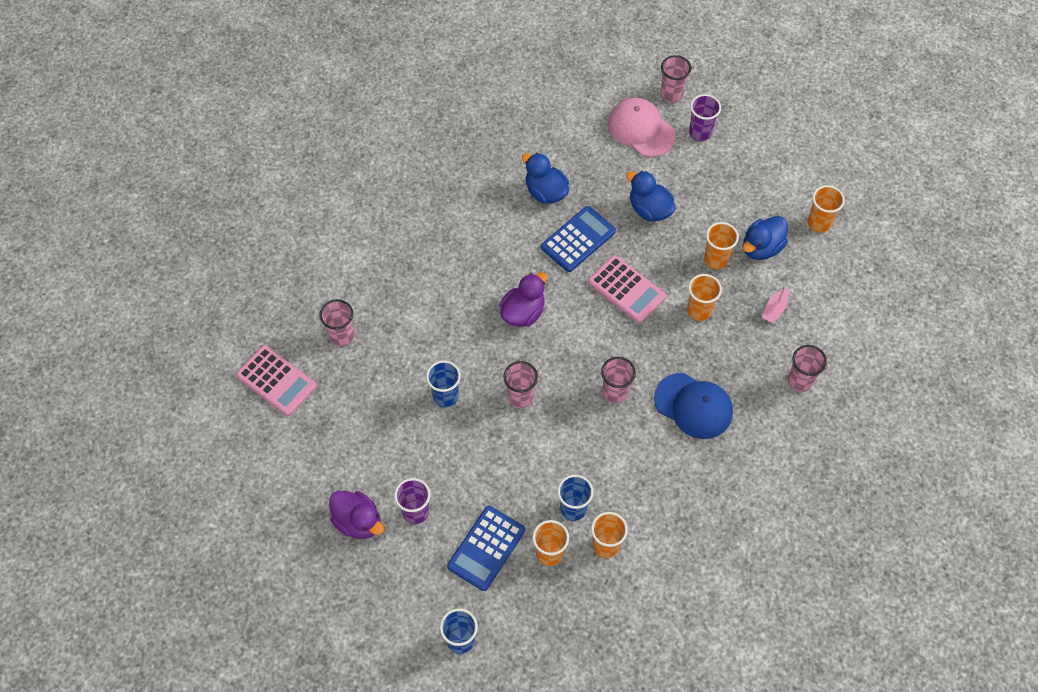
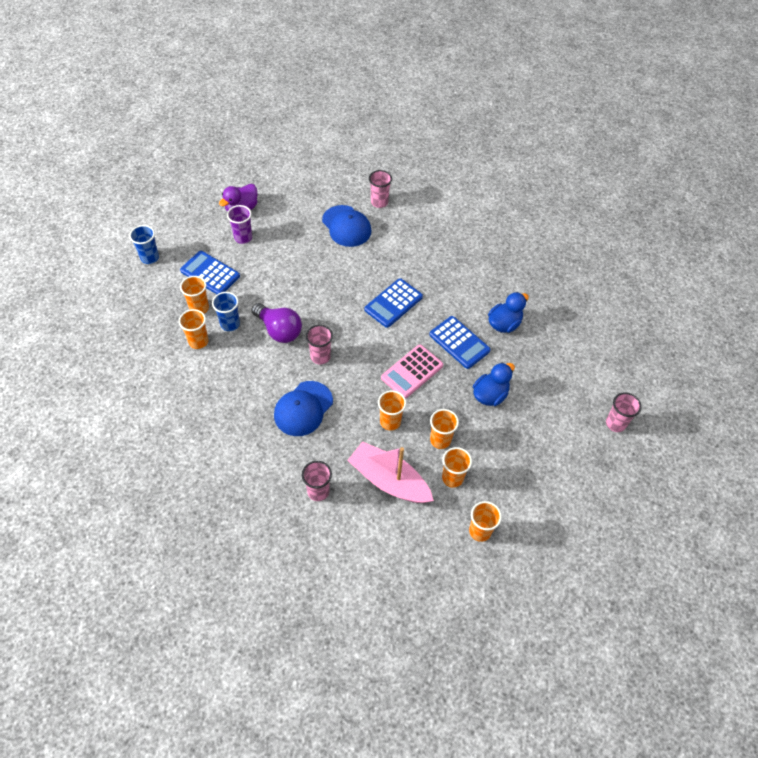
camera: 90 degrees right, 5 degrees down
pink calculator [236,345,317,416] -> none
blue cup [426,360,461,407] -> none
purple duck [500,272,548,327] -> blue calculator [364,278,423,328]
pink cup [504,361,538,408] -> none
pink cap [608,98,676,157] -> none
purple cup [689,94,721,141] -> none
blue duck [743,216,788,260] -> orange cup [442,447,472,488]
pink boat [762,287,789,323] -> pink boat [347,441,434,503], size x2.43
none -> purple light bulb [251,303,302,343]
none -> blue cap [322,205,371,247]

